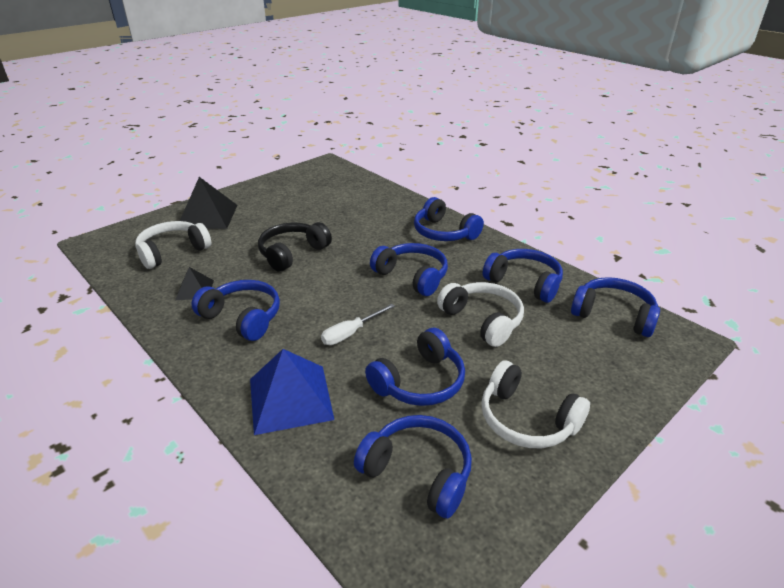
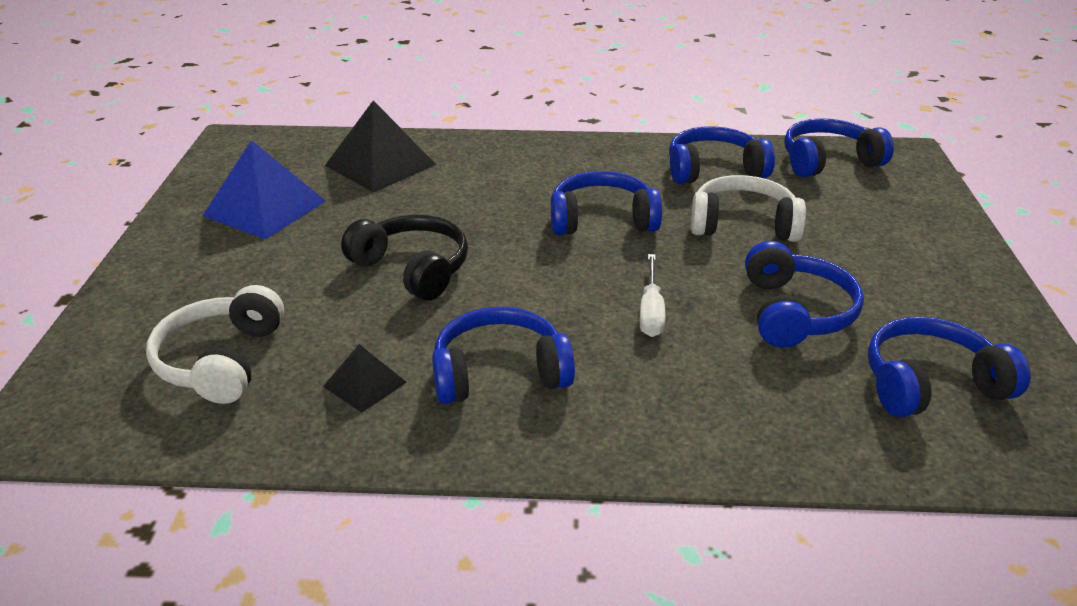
camera: 45 degrees left, 0 degrees up
black pyramid [180,177,237,229] -> black pyramid moved to [325,100,436,192]
blue pyramid [250,349,334,435] -> blue pyramid moved to [202,140,326,239]
black headphones [258,222,332,272] -> black headphones turned 135 degrees clockwise [341,215,468,301]
blue headphones [414,197,484,241] -> none
white headphones [481,360,590,448] -> none

